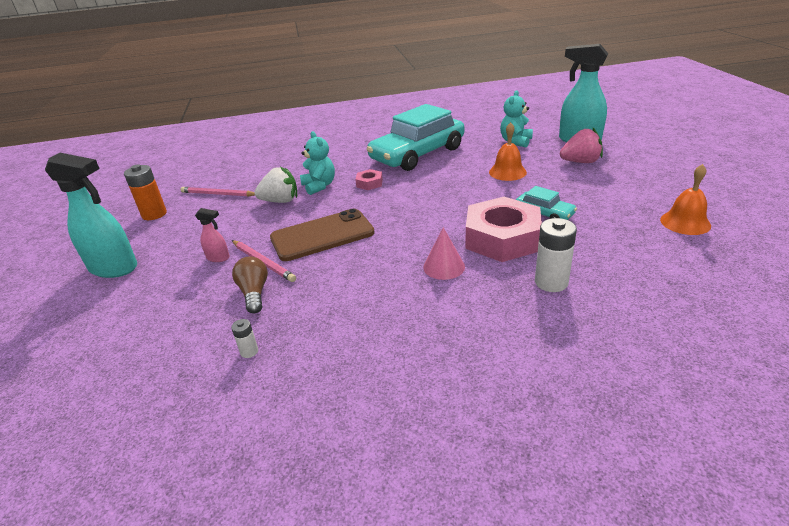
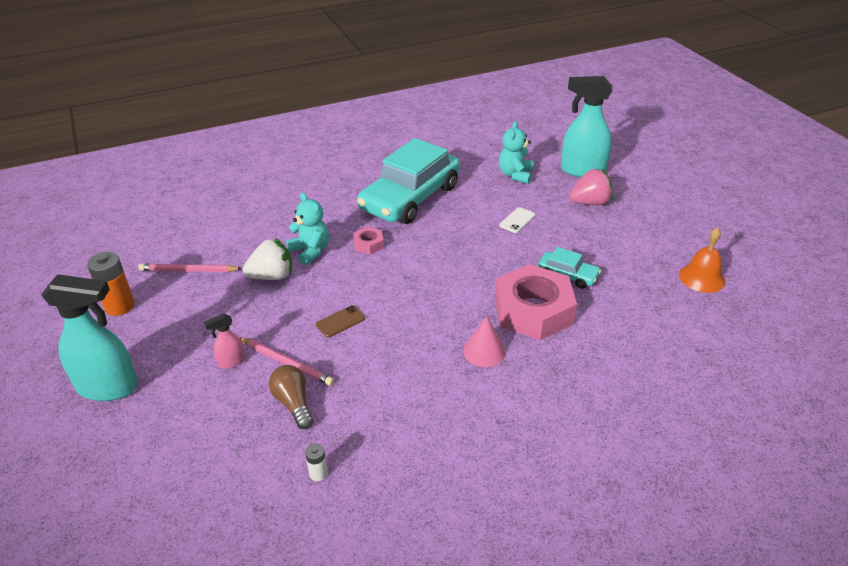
camera: 15 degrees left, 5 degrees up
pink spray bottle [195,208,230,262] -> pink spray bottle turned 150 degrees clockwise [204,314,246,369]
brown phone [270,209,375,261] -> brown phone [316,305,365,338], size x0.43
orange bell [489,122,527,181] -> white phone [499,207,536,233]
white battery [535,218,577,292] -> none

